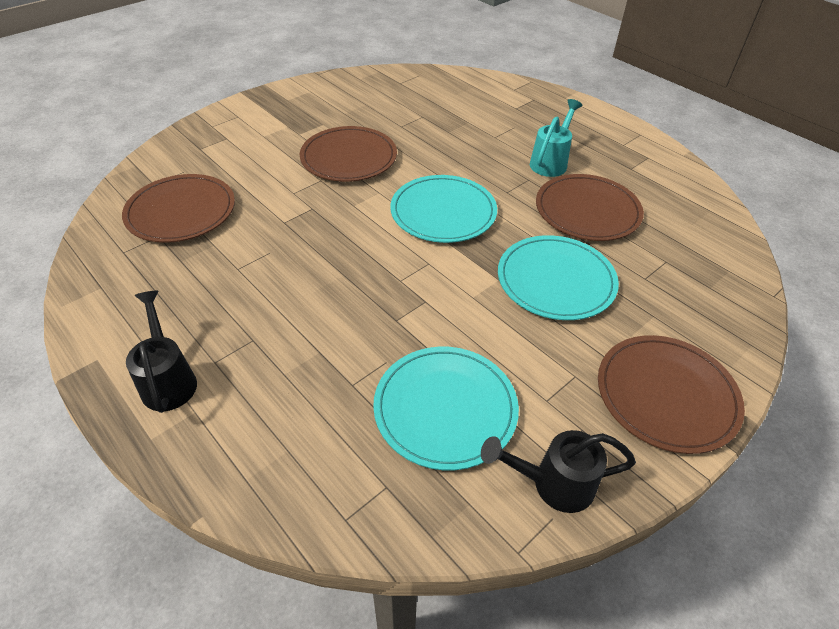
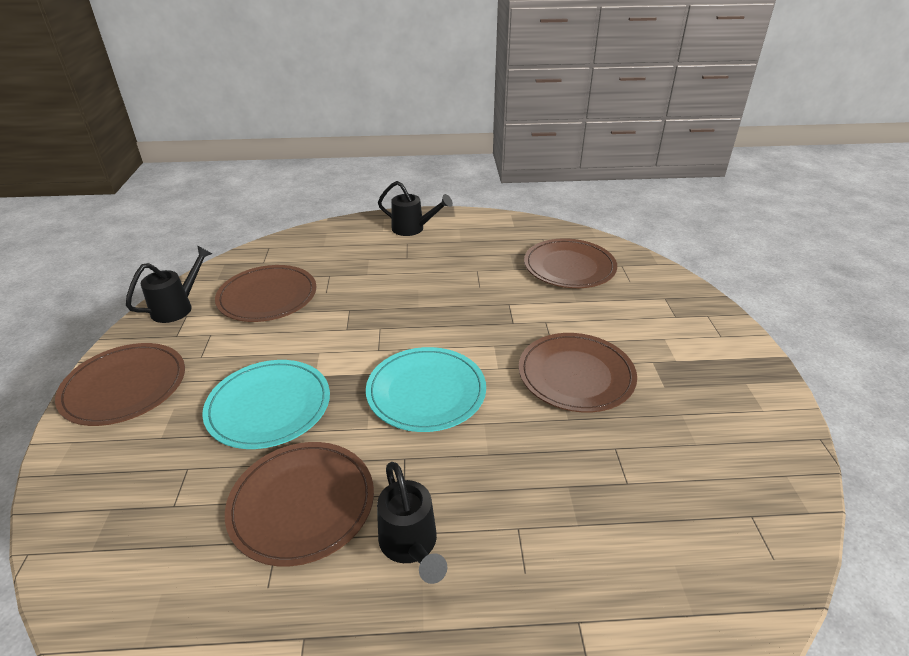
camera: 130 degrees right, 10 degrees down
turquoise plate [373,347,519,470] -> brown plate [215,265,317,322]
turquoise watering can [530,99,582,177] -> black watering can [377,462,447,584]

